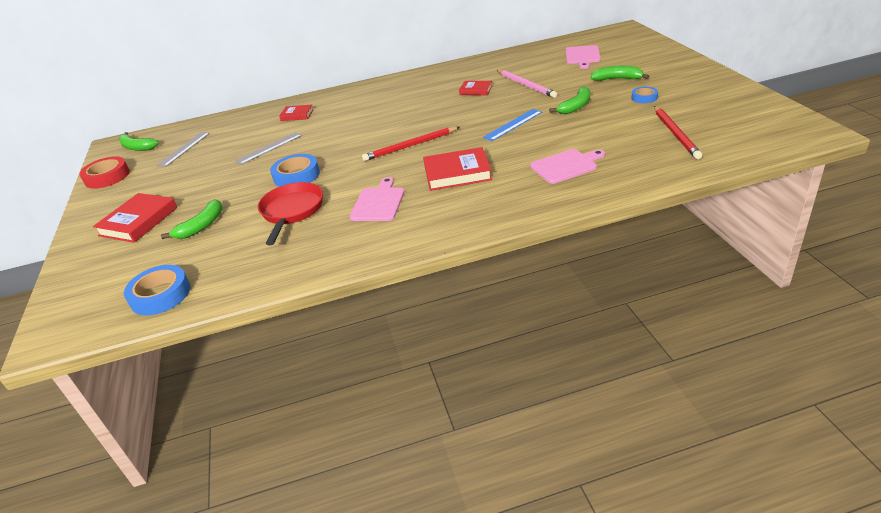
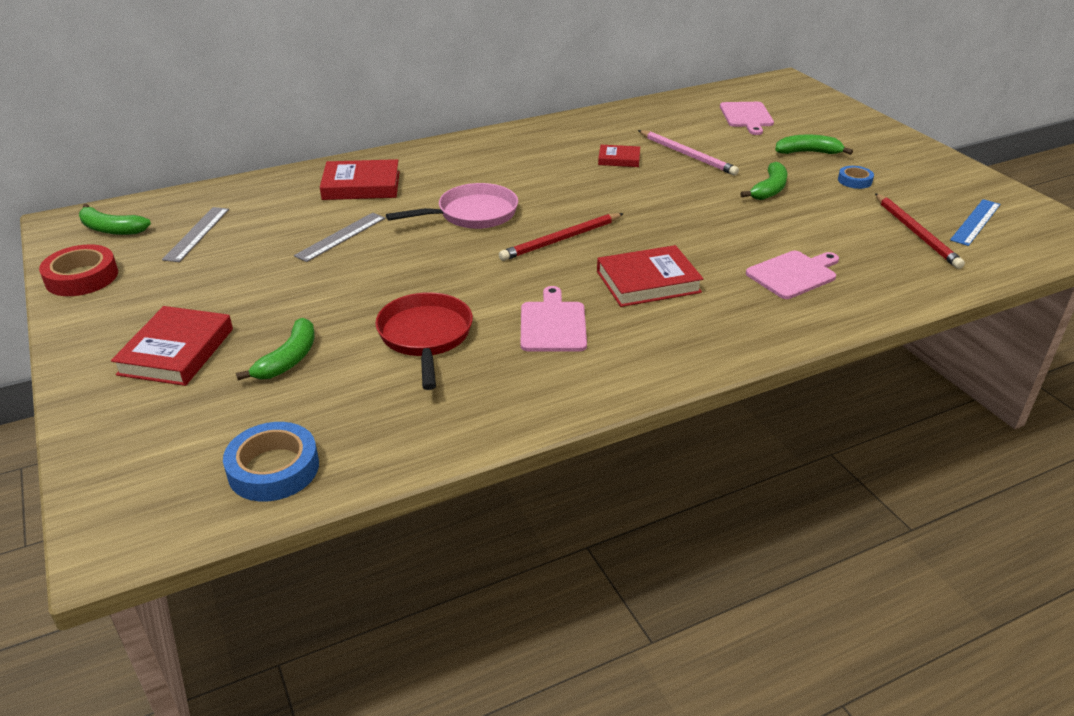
camera: 15 degrees left, 0 degrees up
blue tape [270,154,320,187] -> none
red book [279,105,314,121] -> red book [320,159,400,200], size x1.72
blue ruler [483,109,542,141] -> blue ruler moved to [950,199,1001,246]
none -> pink pan [386,183,518,229]

